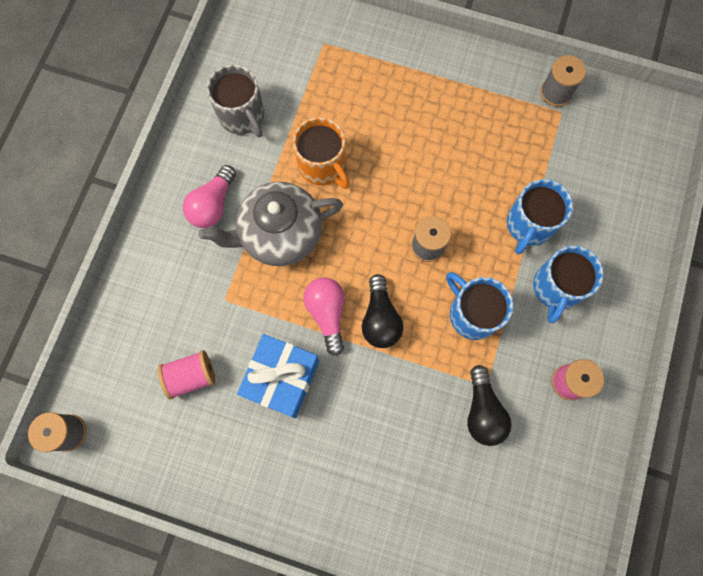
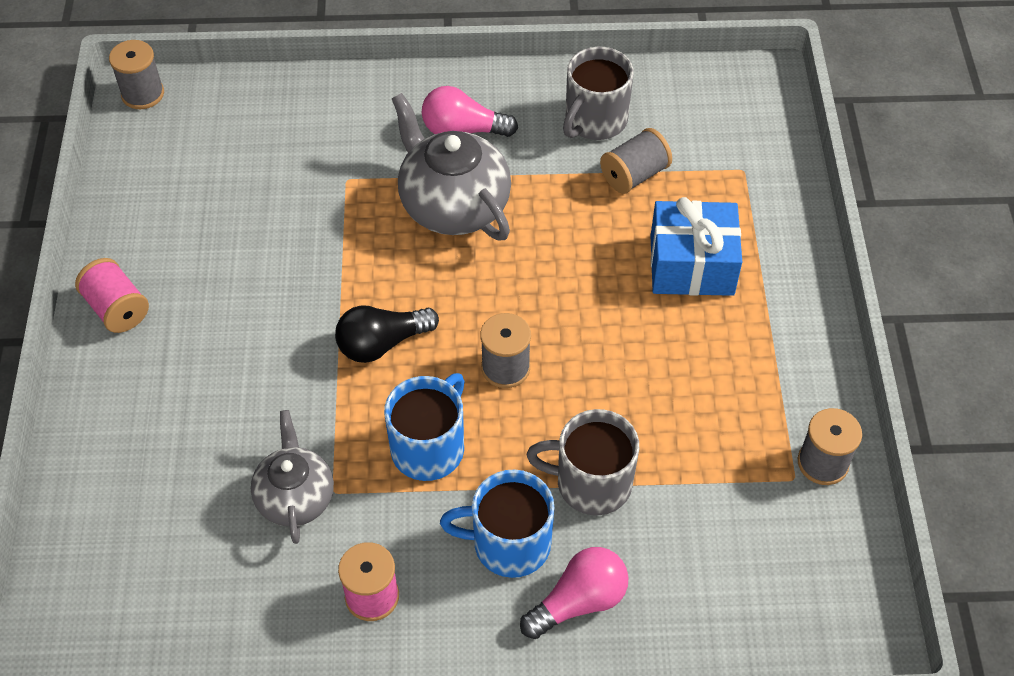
camera: 70 degrees right, 20 degrees down
pink spool [158,350,215,400] -> pink spool moved to [75,258,149,333]
blue gift [237,334,319,418] -> blue gift moved to [651,197,742,296]
orange mug [293,117,350,189] -> none
pink light bulb [303,277,345,356] -> pink light bulb moved to [520,547,629,639]
black light bulb [467,365,512,446] -> grey teapot [251,410,334,544]
blue mug [507,179,573,254] -> grey mug [527,409,639,515]
none -> grey spool [600,128,672,194]

